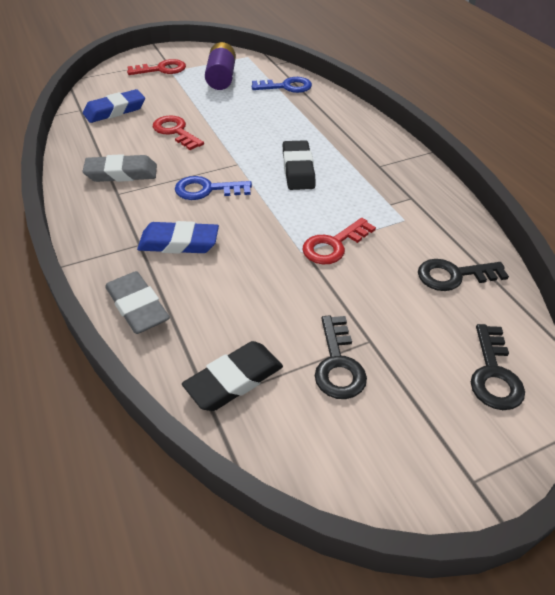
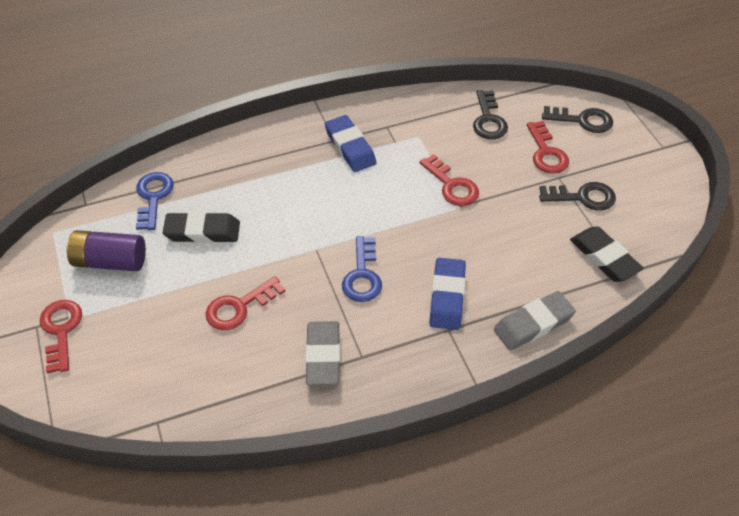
camera: 85 degrees left, 5 degrees up
blue eraser [83,89,145,123] -> blue eraser moved to [325,115,376,172]
black eraser [283,140,316,190] -> black eraser moved to [163,212,240,243]
none -> red key [527,121,569,174]

